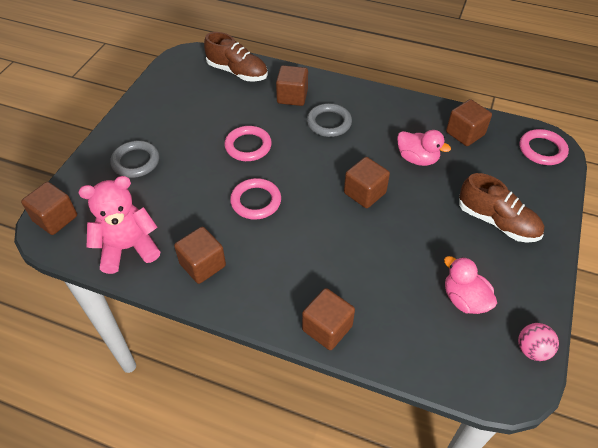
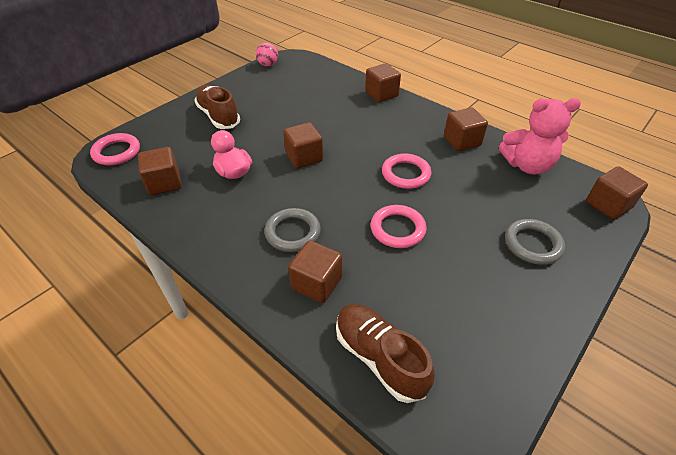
camera: 160 degrees left, 5 degrees down
pink duck [444,256,497,314] -> none

